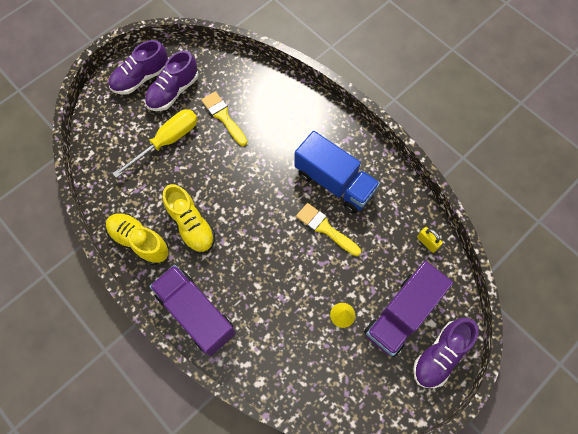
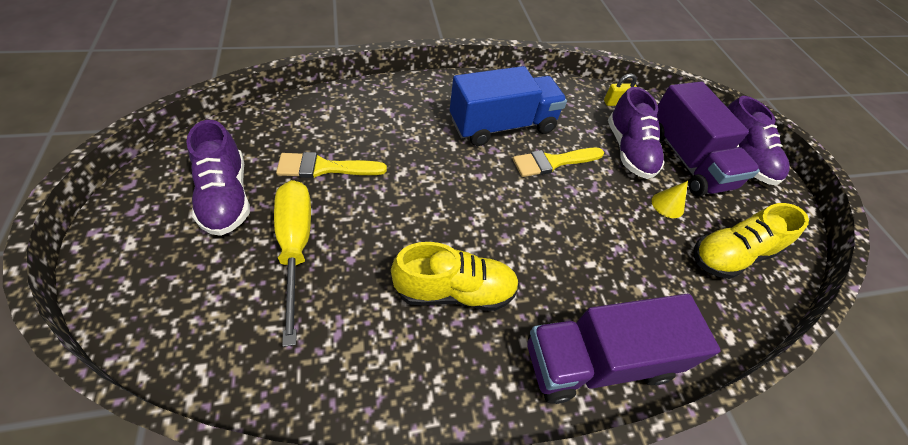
camera: 65 degrees left, 15 degrees down
yellow shoe [106,213,169,265] -> yellow shoe moved to [694,203,809,279]
purple shoe [109,40,168,95] -> purple shoe moved to [608,87,665,179]

